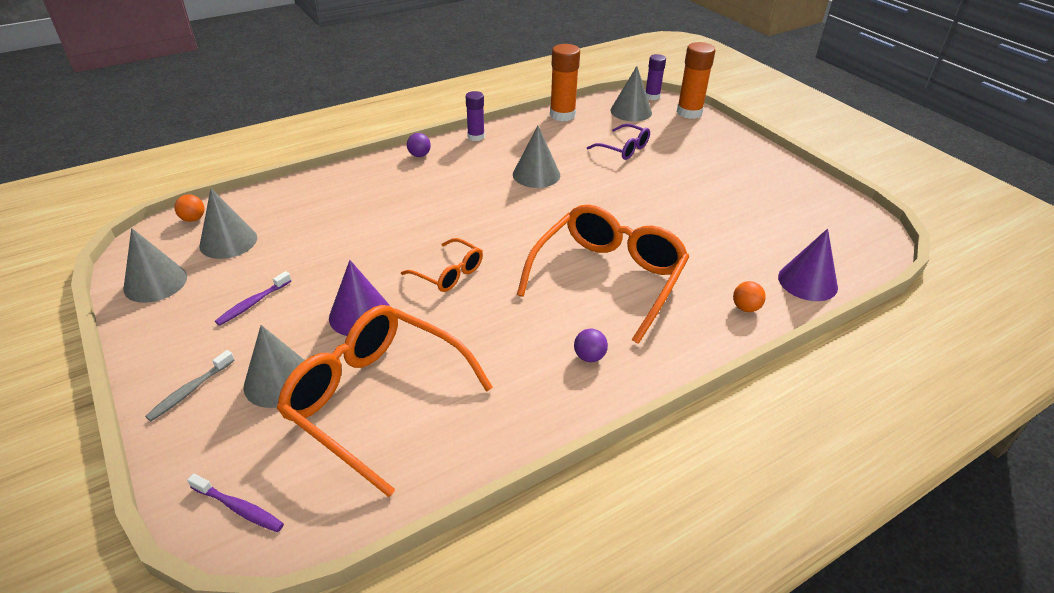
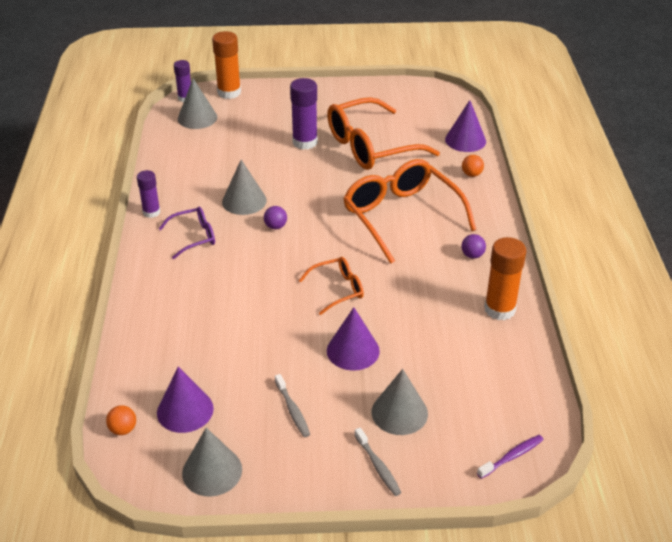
camera: 60 degrees left, 0 degrees up
grey cone [199,189,257,259] -> purple cone [157,367,214,433]
purple toothbrush [215,271,292,326] -> grey toothbrush [275,374,310,437]
orange glasses [277,305,493,497] -> orange glasses moved to [327,97,440,170]
purple ball [407,133,431,157] -> purple ball moved to [264,206,287,229]
orange glue stick [550,44,580,121] -> orange glue stick moved to [484,237,526,320]
purple glasses [587,124,650,160] -> purple glasses moved to [159,207,215,259]
none -> purple glue stick [290,78,318,150]

